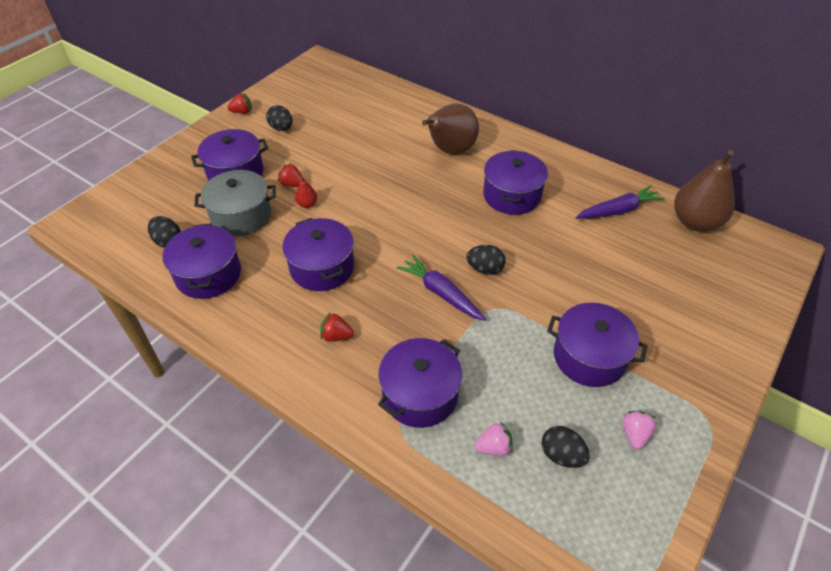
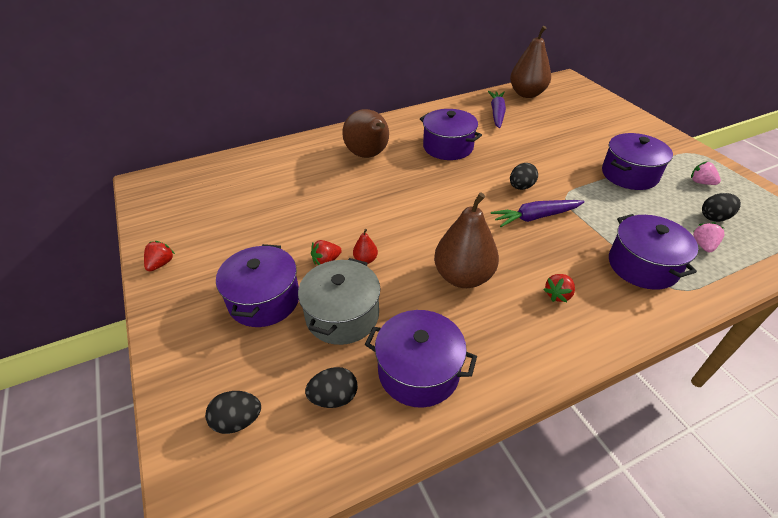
camera: 60 degrees left, 5 degrees down
black egg [266,105,292,131] -> black egg moved to [205,391,261,434]
purple pot [282,218,354,291] -> brown pear [434,193,499,288]

